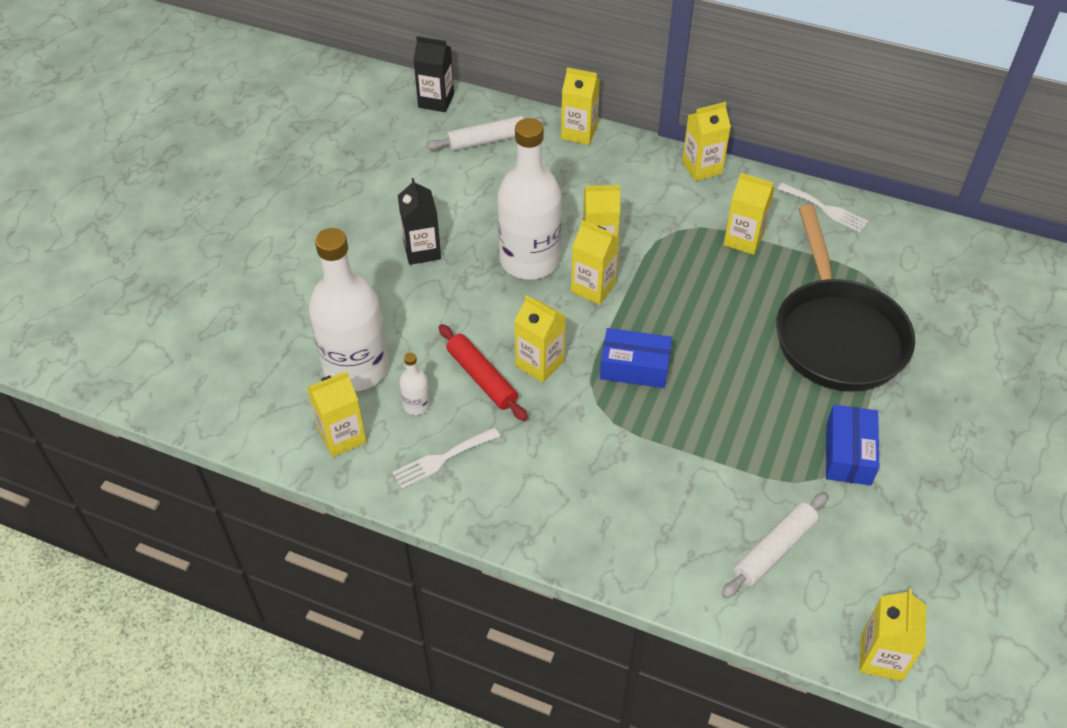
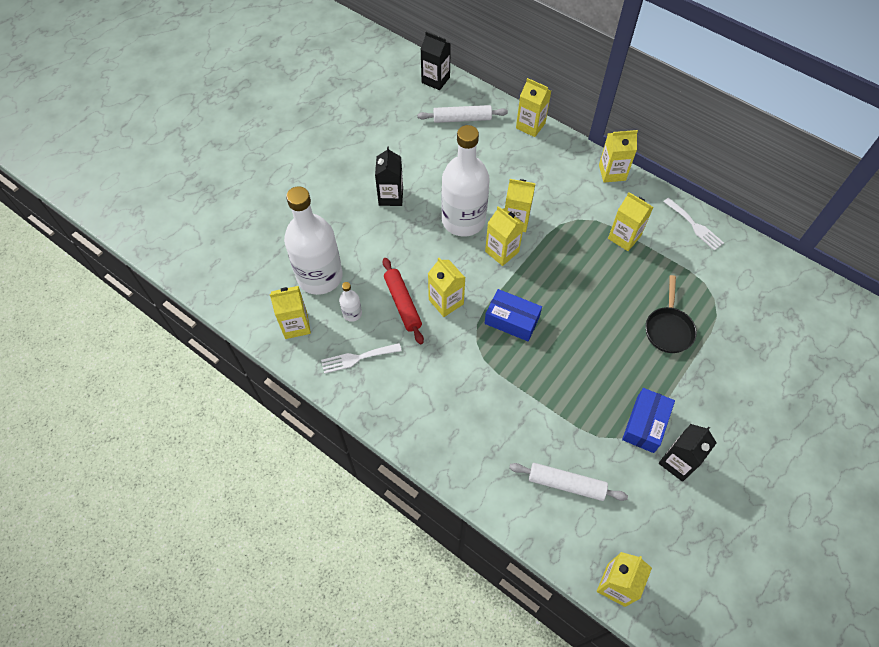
camera: 15 degrees right, 10 degrees up
white rolling pin [722,492,829,598] -> white rolling pin turned 45 degrees clockwise [509,463,628,501]
black pan [776,205,915,391] -> black pan [646,275,697,353], size x0.50
none -> black carton [659,424,717,482]

